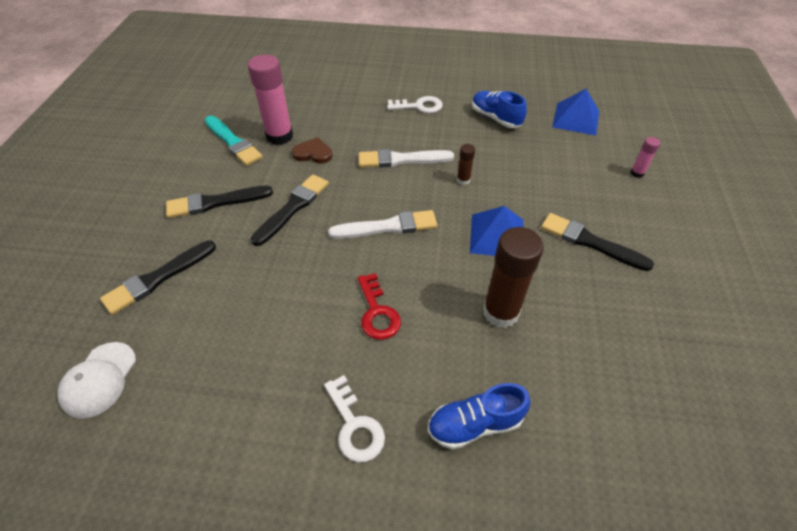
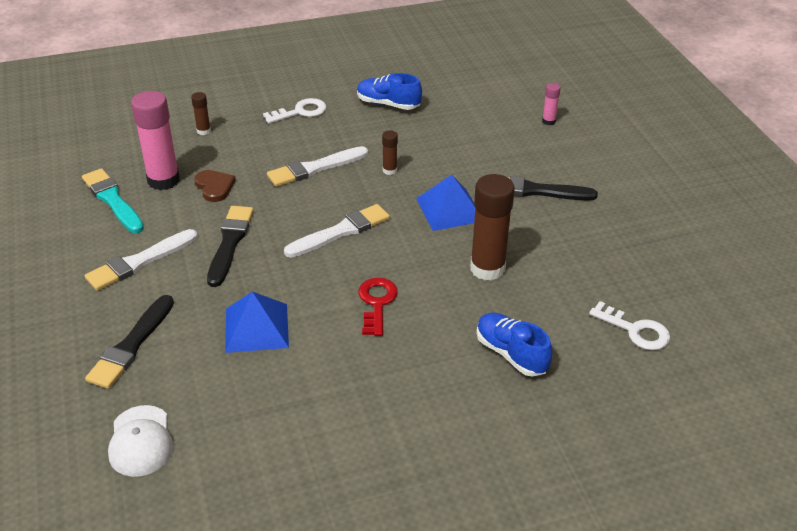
camera: 25 degrees left, 10 degrees down
black brush [166,186,273,218] -> white brush [85,229,198,291]
turquoise brush [205,116,263,166] -> turquoise brush turned 150 degrees counterclockwise [82,168,144,233]
brown heart [292,137,332,164] -> brown heart turned 75 degrees clockwise [194,170,236,202]
white key [324,375,385,462] -> white key moved to [589,301,670,350]
red key [357,273,401,340] -> red key turned 135 degrees counterclockwise [358,277,398,336]
blue shoe [428,383,531,450] -> blue shoe turned 90 degrees clockwise [476,313,553,377]
blue pyramid [552,89,599,135] -> blue pyramid moved to [225,292,289,353]
none -> brown glue stick [191,92,211,135]

